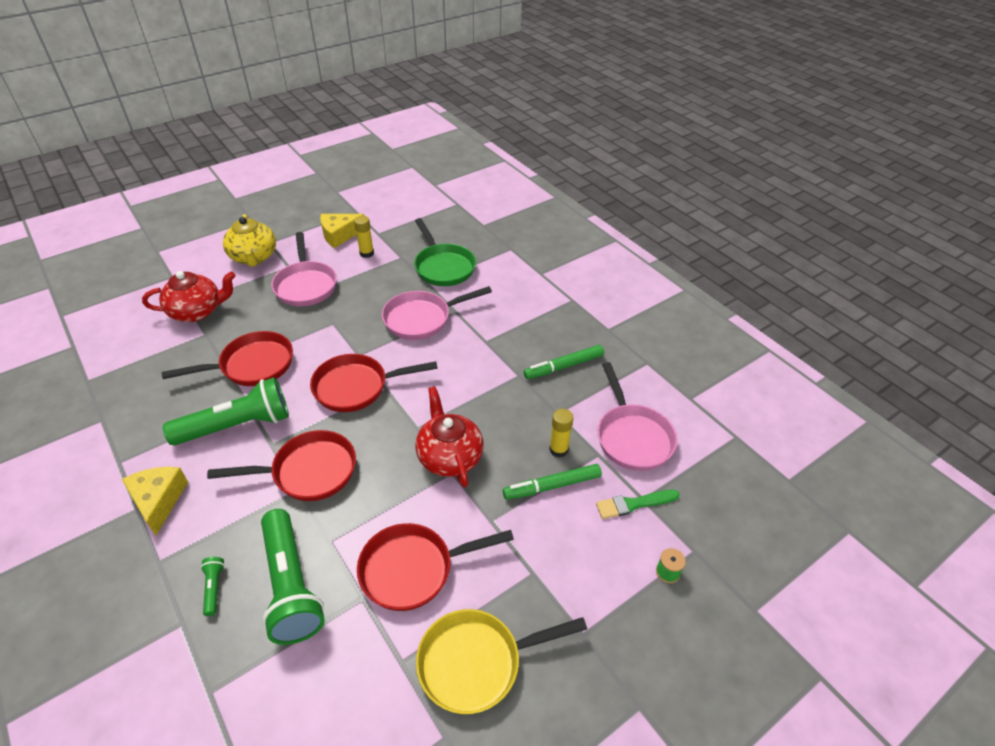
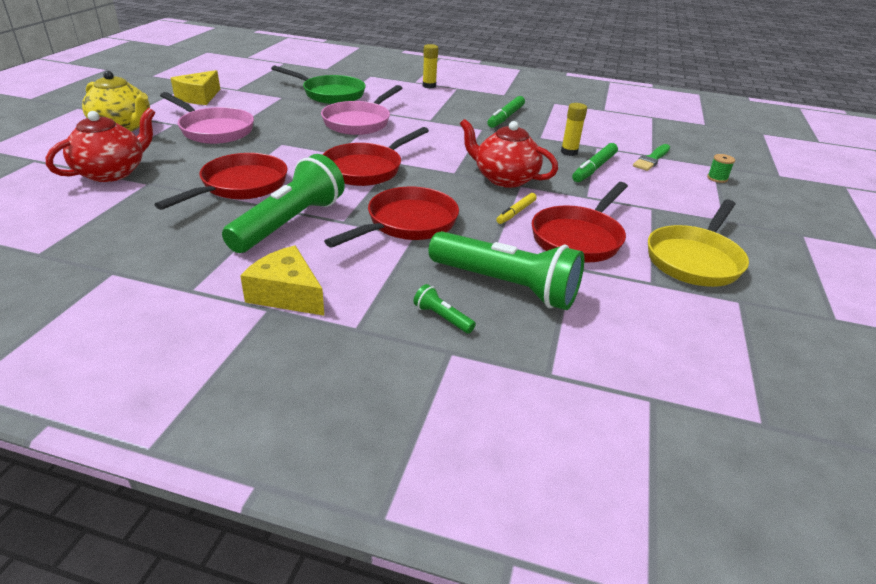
camera: 40 degrees left, 10 degrees down
yellow glue stick [354,216,374,258] -> yellow glue stick moved to [423,44,438,88]
pink pan [597,362,678,471] -> none
none -> yellow marker [496,193,537,224]

